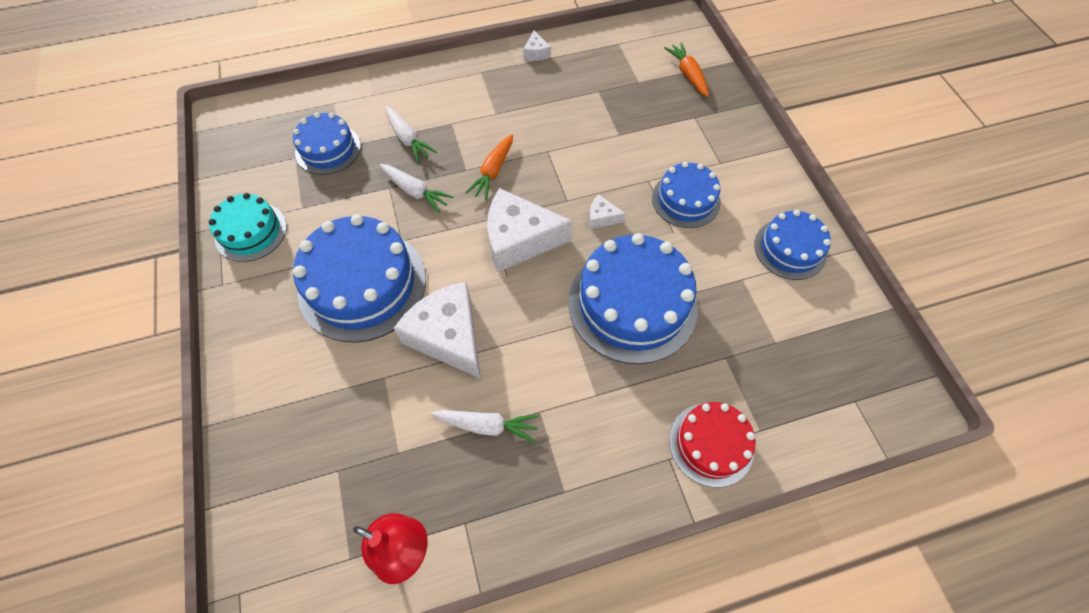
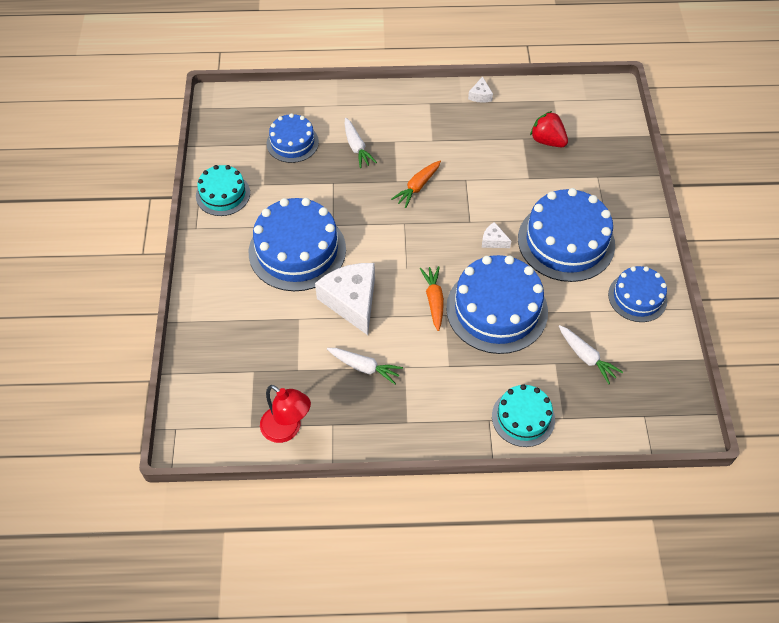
camera: 15 degrees right, 5 degrees down
white carrot [380,164,454,213] -> white carrot moved to [559,325,623,384]
white cheese [487,188,572,272] -> none
blue cake [652,162,721,228] -> blue cake [518,188,615,282], size x1.72
orange carrot [664,42,709,97] -> orange carrot moved to [420,266,444,331]
red cake [669,402,756,487] -> turquoise cake [492,384,555,447]
none -> red strawberry [530,111,568,147]

